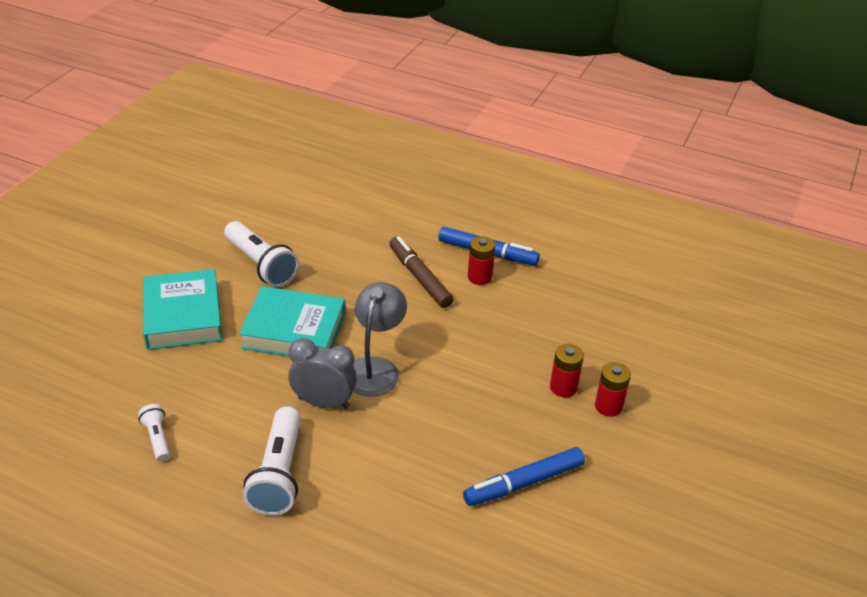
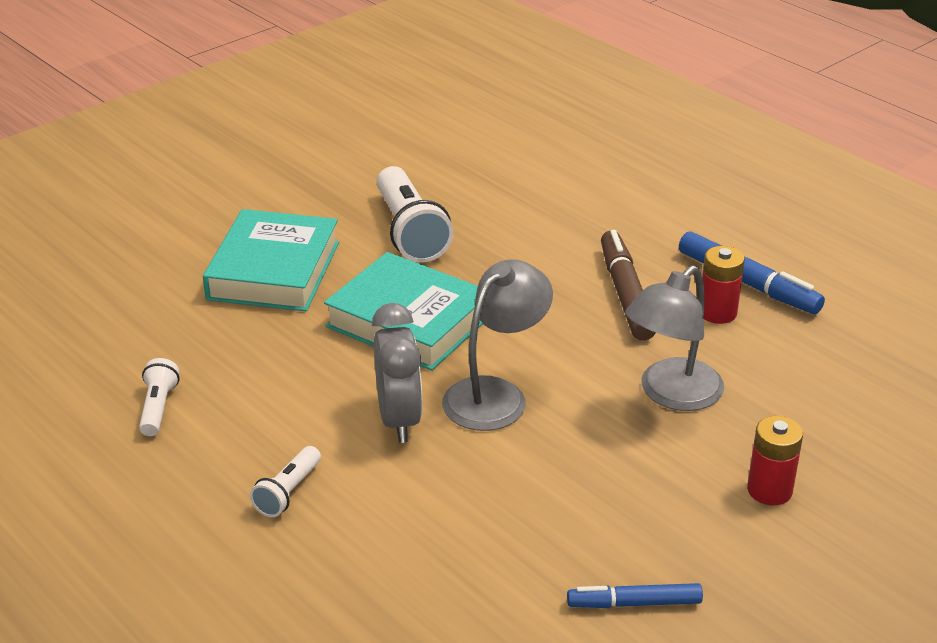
camera: 25 degrees right, 5 degrees down
white flashlight [243,406,301,516] -> white flashlight [250,446,321,517], size x0.52
grey clock [288,338,357,409] -> grey clock turned 45 degrees clockwise [372,303,423,443]
blue marker [463,447,585,506] -> blue marker [567,583,703,608], size x0.63
red battery [595,362,631,417] -> none
none -> grey lamp [625,266,724,411]

